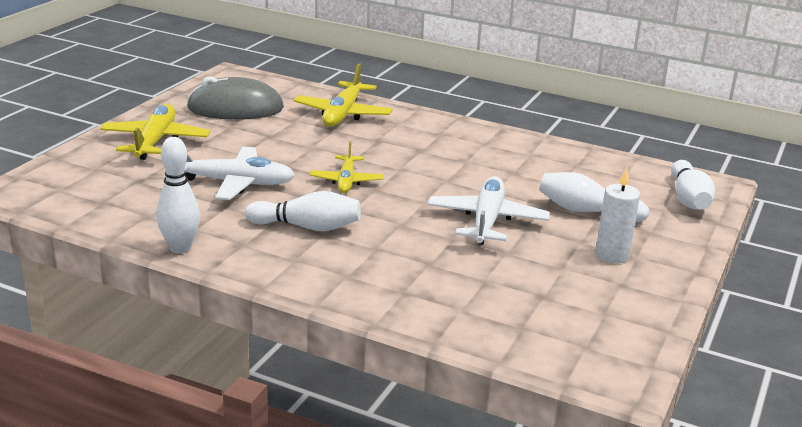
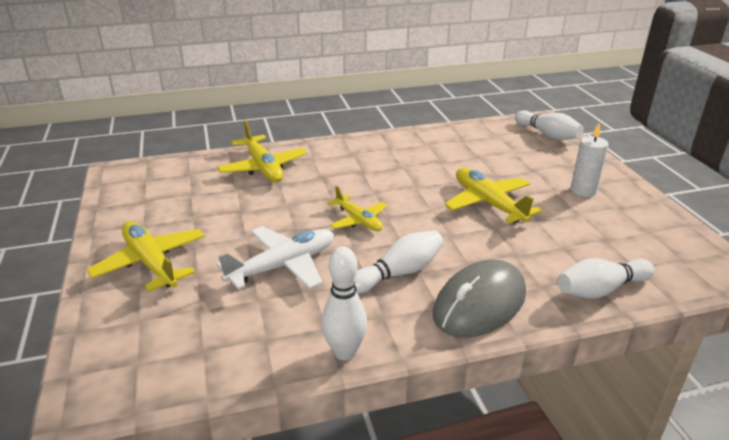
camera: 40 degrees left, 5 degrees up
grey mouse [187,76,284,120] -> grey mouse moved to [433,259,526,338]
white plane [427,176,550,245] -> yellow plane [445,168,542,224]
white bowling pin [539,172,649,222] -> white bowling pin moved to [557,258,654,299]

